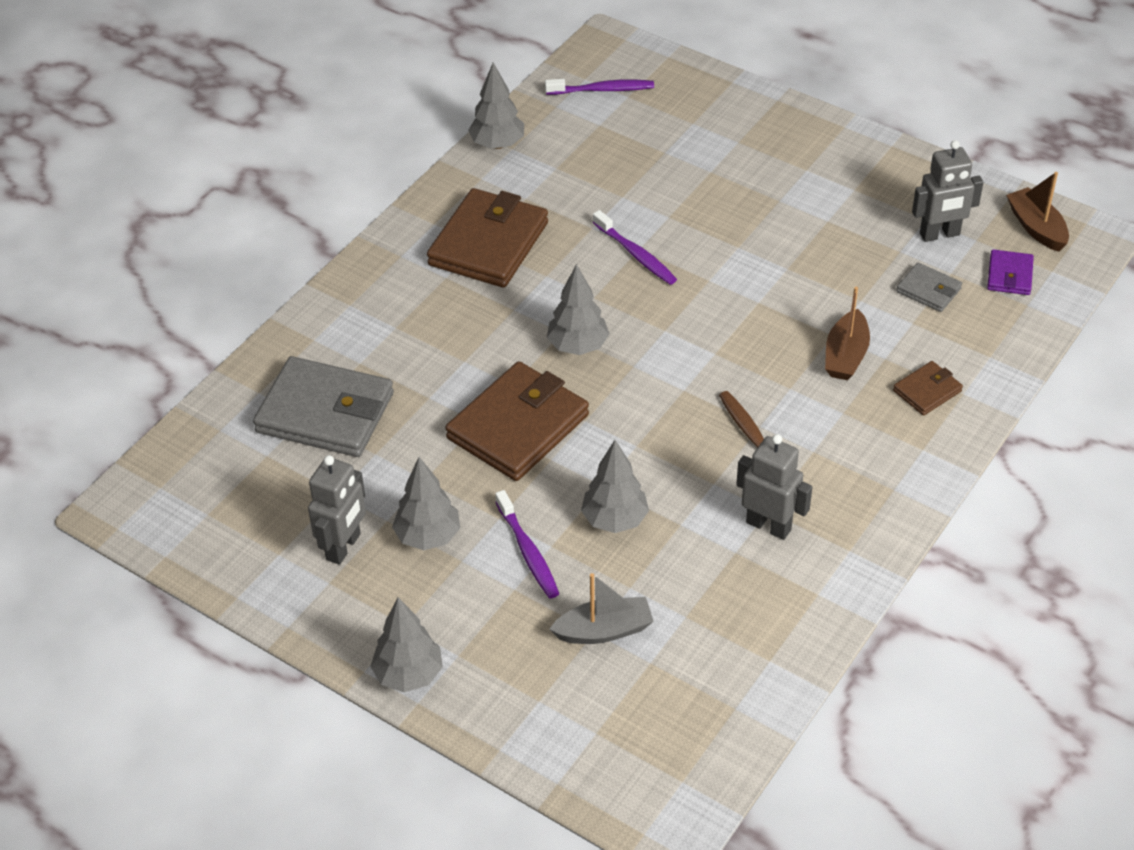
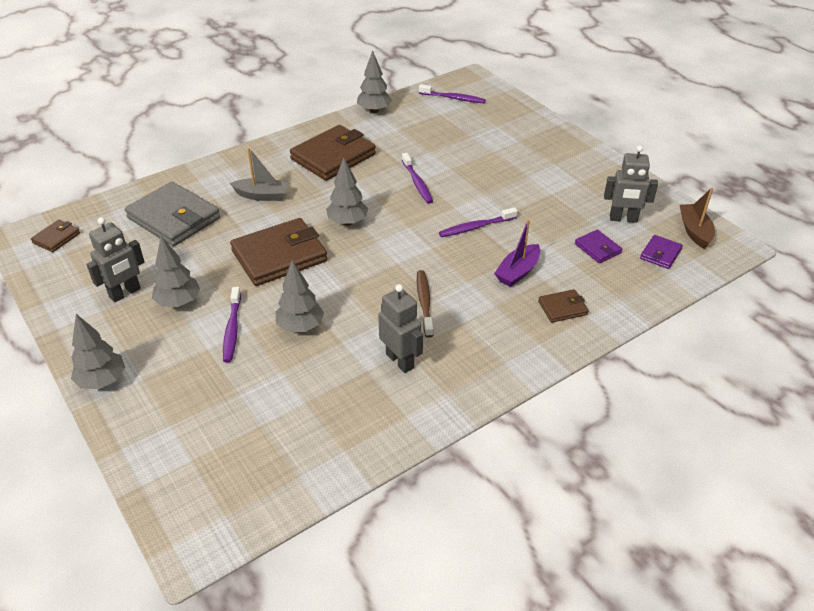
camera: 20 degrees right, 5 degrees down
grey boat [550,573,654,644] -> grey boat moved to [230,148,289,201]
brown boat [825,287,870,380] -> purple boat [494,219,540,287]
grey wallet [896,263,962,312] -> purple wallet [575,230,622,263]
none -> brown wallet [31,220,80,252]
none -> purple toothbrush [439,207,518,237]

